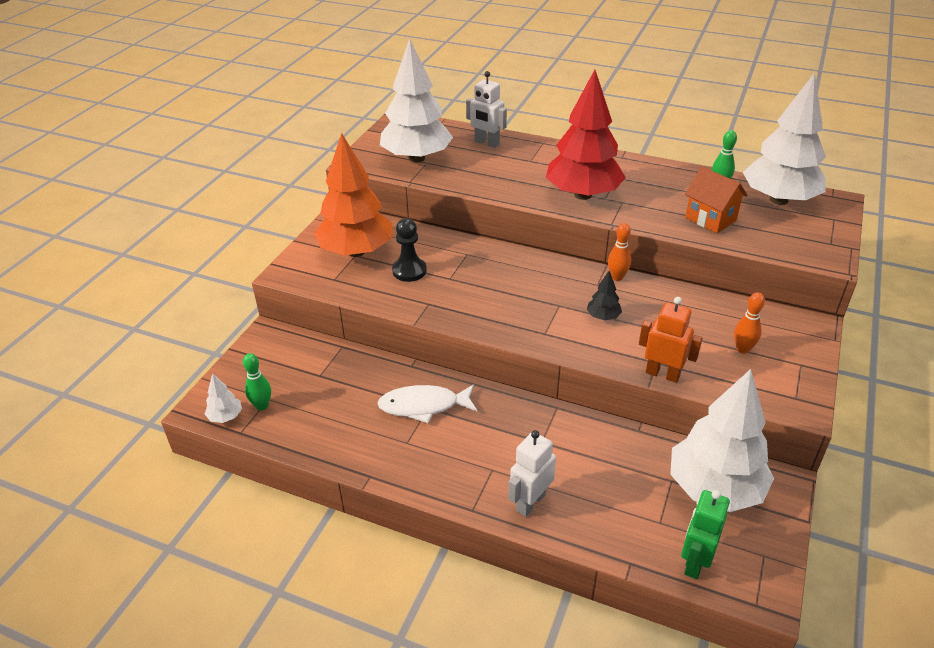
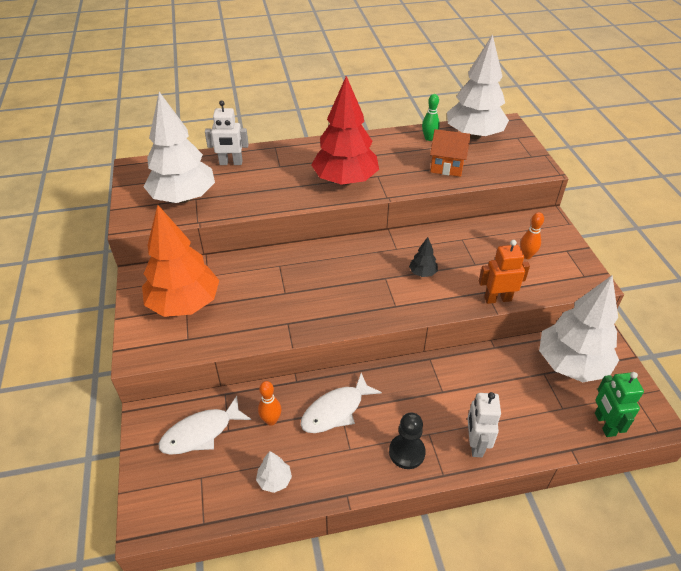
camera: 35 degrees left, 5 degrees up
white tree [205,373,242,423] -> white tree moved to [256,451,292,493]
green bowling pin [243,353,271,410] -> none
black pawn [392,218,427,282] -> black pawn moved to [389,412,426,469]
orange bowling pin [608,223,631,281] -> orange bowling pin moved to [258,381,281,425]
none -> white fish [159,396,251,455]

